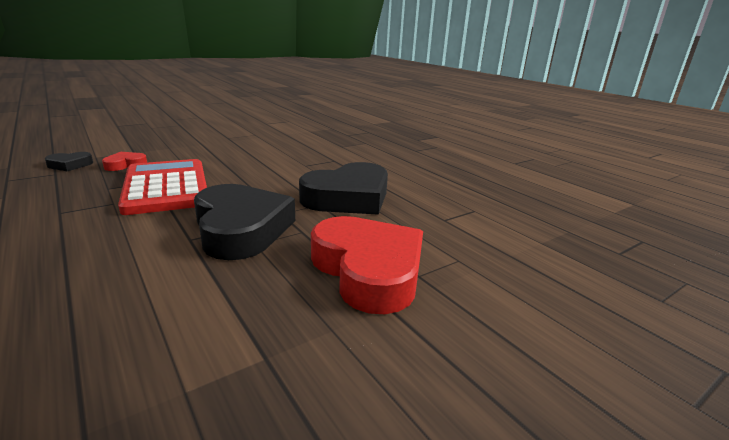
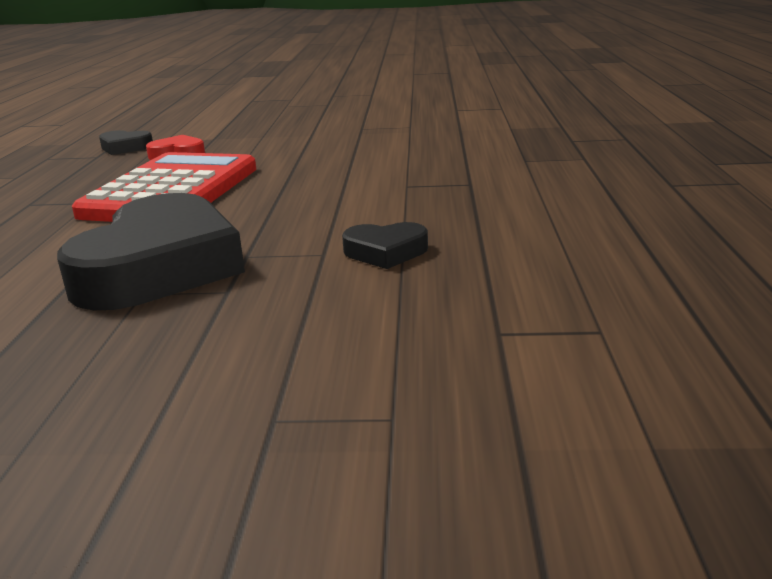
camera: 40 degrees right, 0 degrees up
black heart [299,162,388,215] -> black heart [342,222,428,269], size x0.45
red heart [311,216,423,314] -> none

